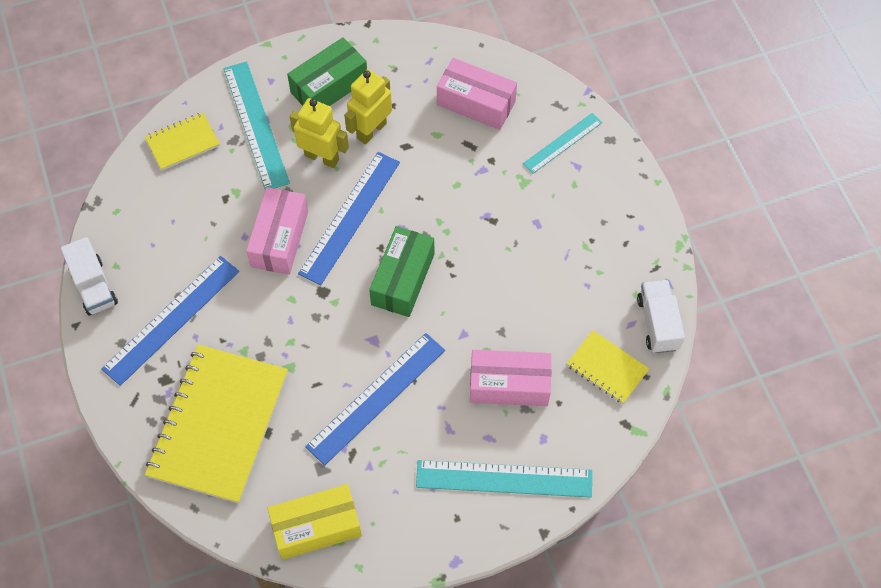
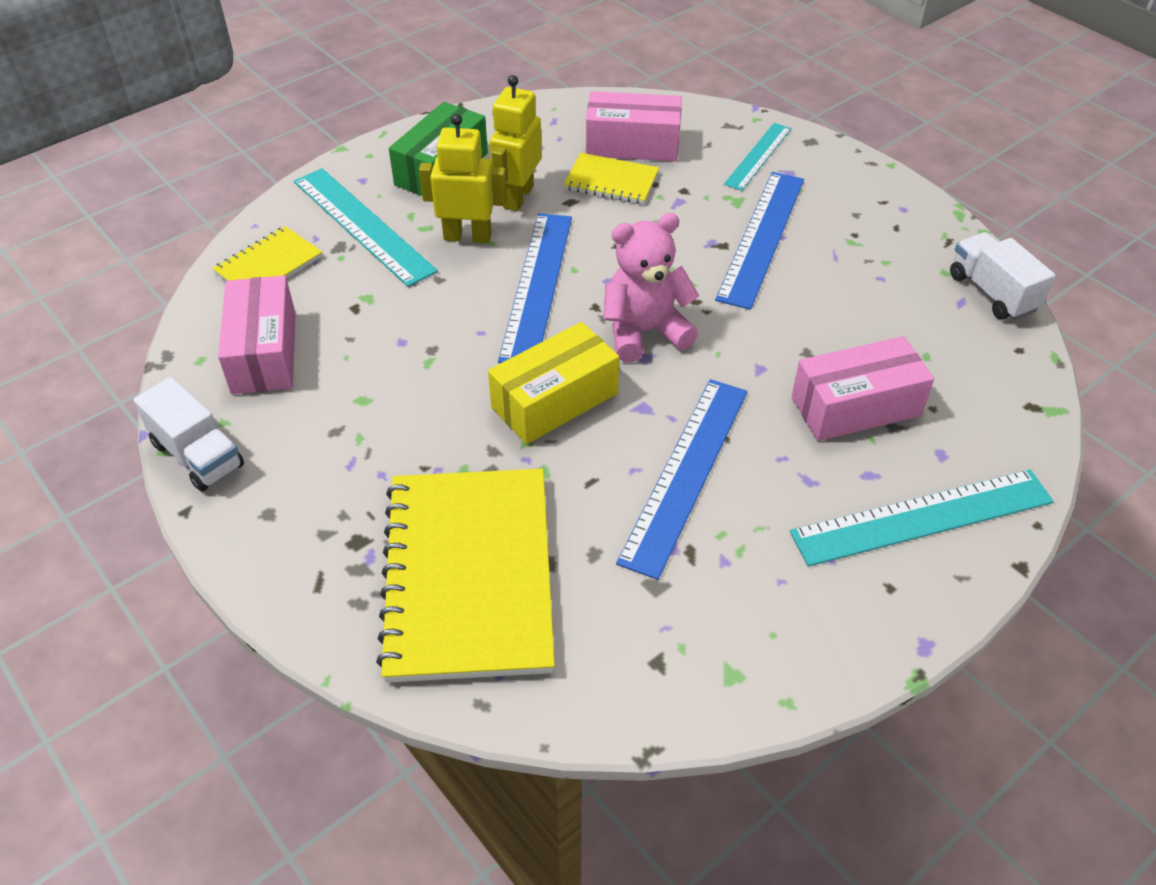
camera: 20 degrees left, 15 degrees down
blue ruler [101,256,239,386] -> blue ruler moved to [715,172,804,310]
pink box [246,187,308,275] -> pink box moved to [218,275,296,394]
yellow box [267,484,362,560] -> yellow box moved to [488,322,619,444]
green box [369,226,434,317] -> pink teddy bear [603,213,699,362]
yellow notebook [567,330,649,404] -> yellow notebook moved to [563,153,659,204]

